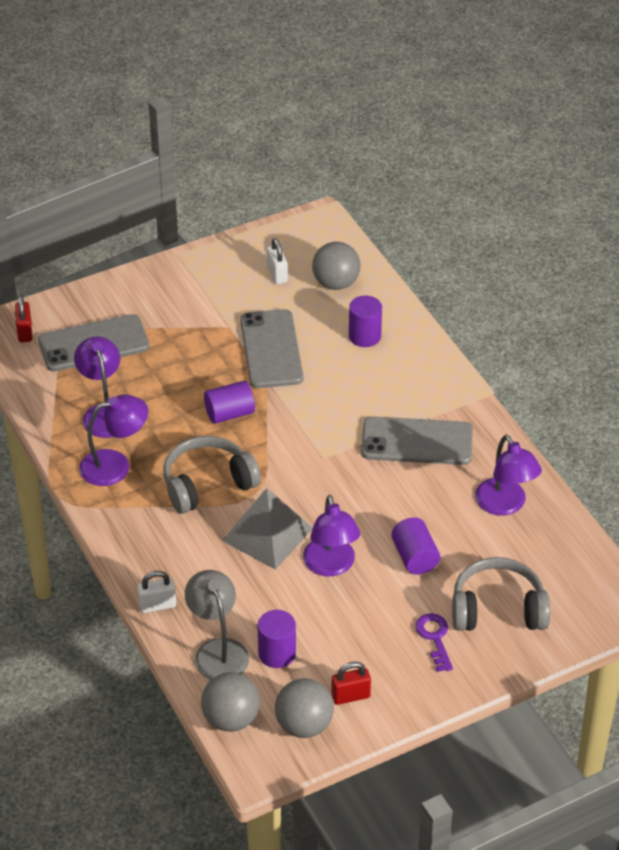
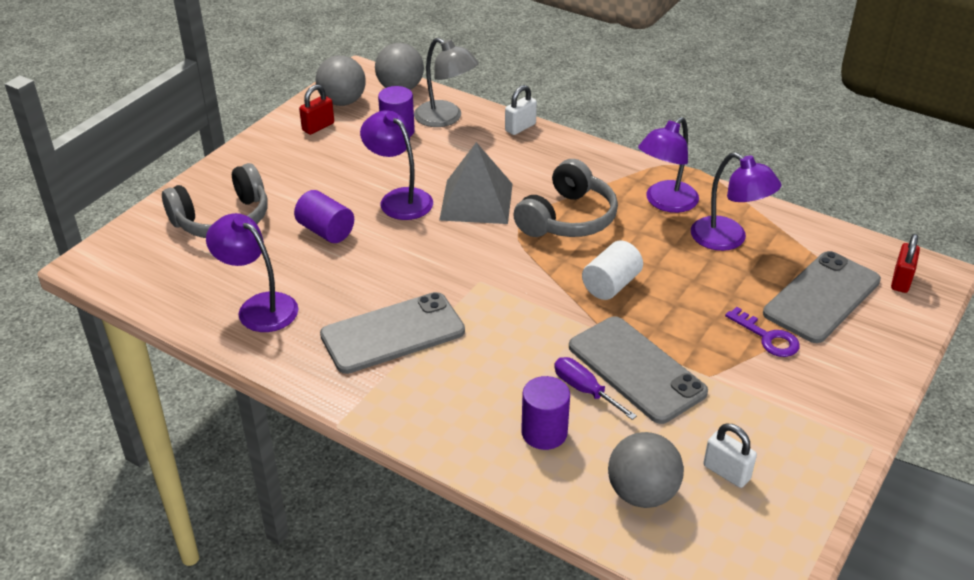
camera: 150 degrees right, 5 degrees down
red padlock [15,295,32,342] -> red padlock turned 60 degrees clockwise [891,234,920,293]
purple cylinder [204,381,255,424] -> white cylinder [582,240,643,300]
purple key [415,613,453,672] -> purple key moved to [725,307,800,357]
none -> purple screwdriver [554,357,637,420]

